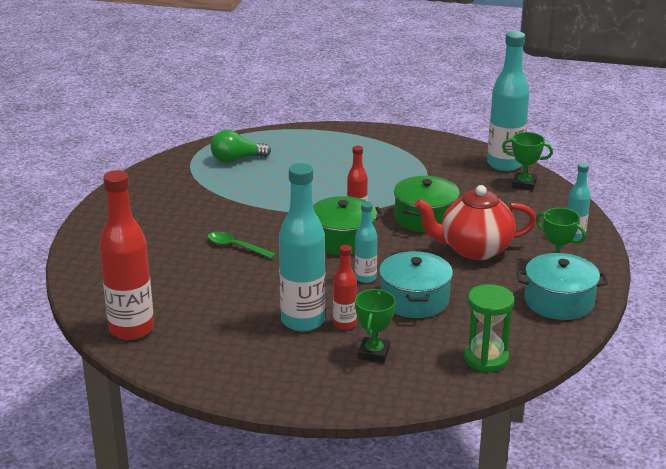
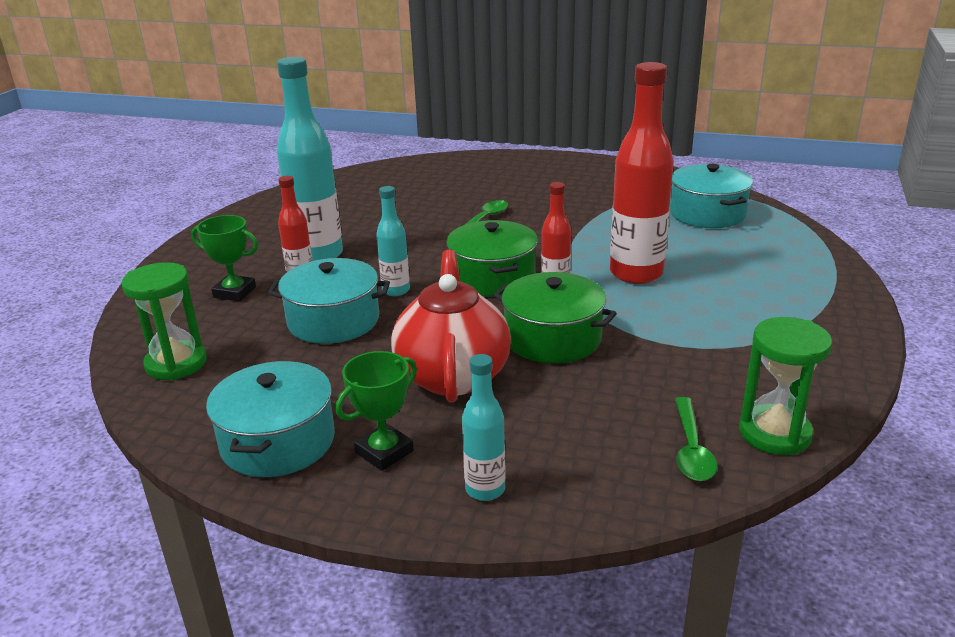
camera: 95 degrees right, 0 degrees up
red bottle [99,170,154,340] -> red bottle moved to [610,62,674,284]
green light bulb [211,130,271,163] -> turquoise pot [670,164,753,228]
turquoise bottle [487,31,530,171] -> green hourglass [739,317,832,455]
green trophy [502,132,553,191] -> green spoon [675,397,717,481]

